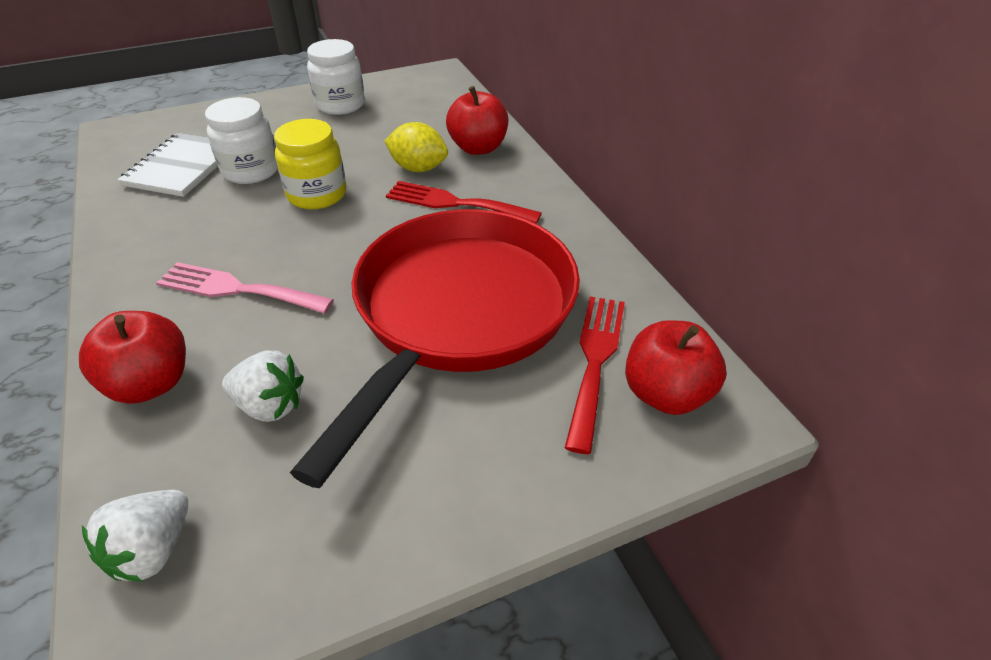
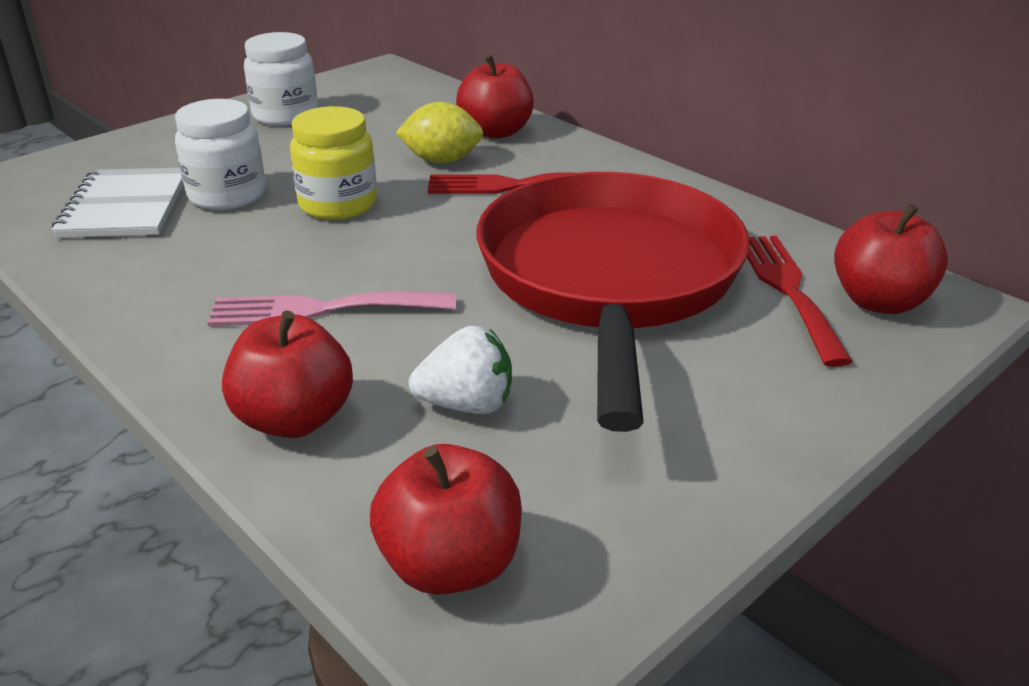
camera: 20 degrees left, 10 degrees down
white strawberry [82,490,188,582] -> red apple [370,444,522,595]

